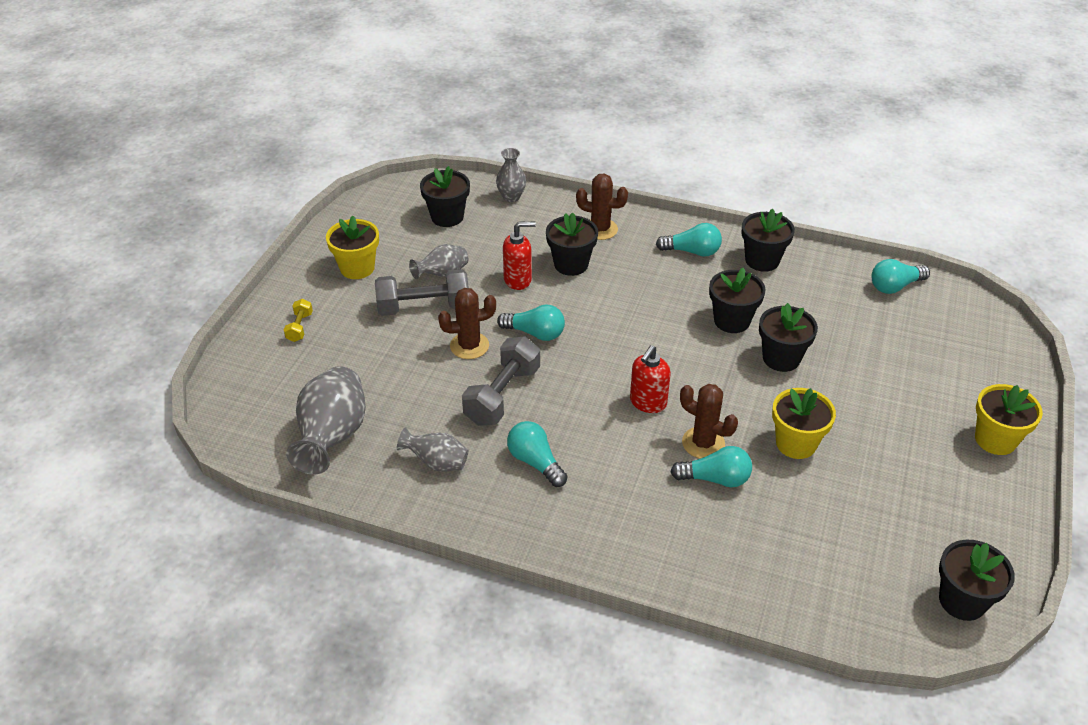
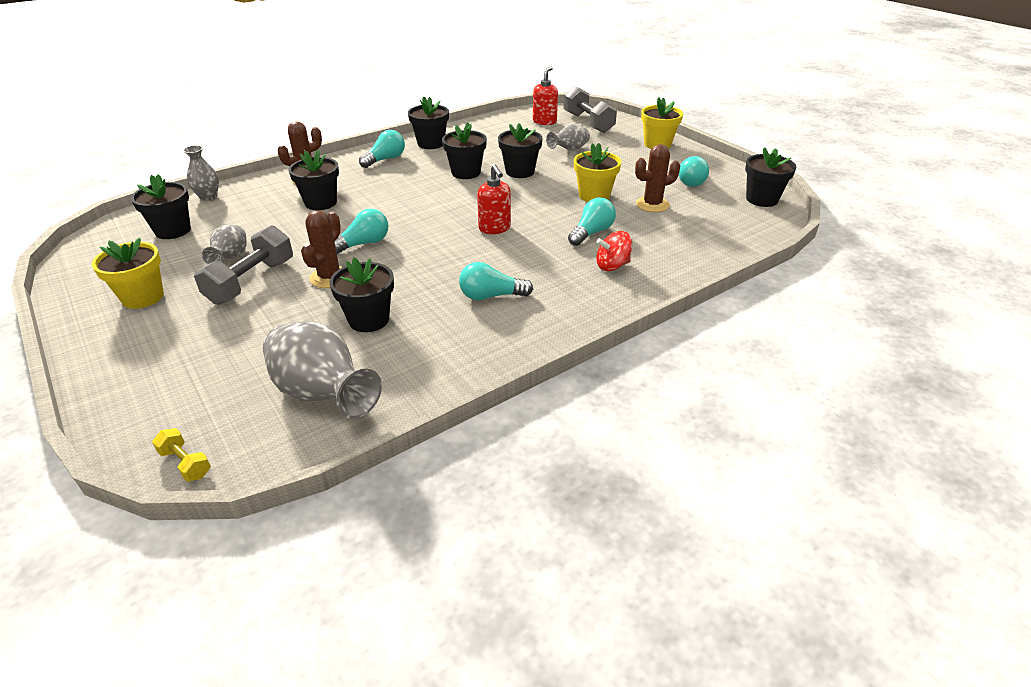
camera: 55 degrees left, 5 degrees down
yellow dumbbell [284,299,313,342] -> yellow dumbbell moved to [152,428,211,482]
grey vase [397,427,468,472] -> grey vase moved to [546,124,590,151]
grey dumbbell [462,336,540,426] -> grey dumbbell moved to [563,86,617,133]
red soap dispenser [503,221,536,290] -> red soap dispenser moved to [533,66,558,125]
brown cactus [680,384,738,459] -> brown cactus moved to [635,144,680,212]
turquoise light bulb [871,259,930,294] -> turquoise light bulb moved to [679,156,709,187]
none -> black flower pot [330,257,394,332]
none -> red spinning top [596,231,632,271]

